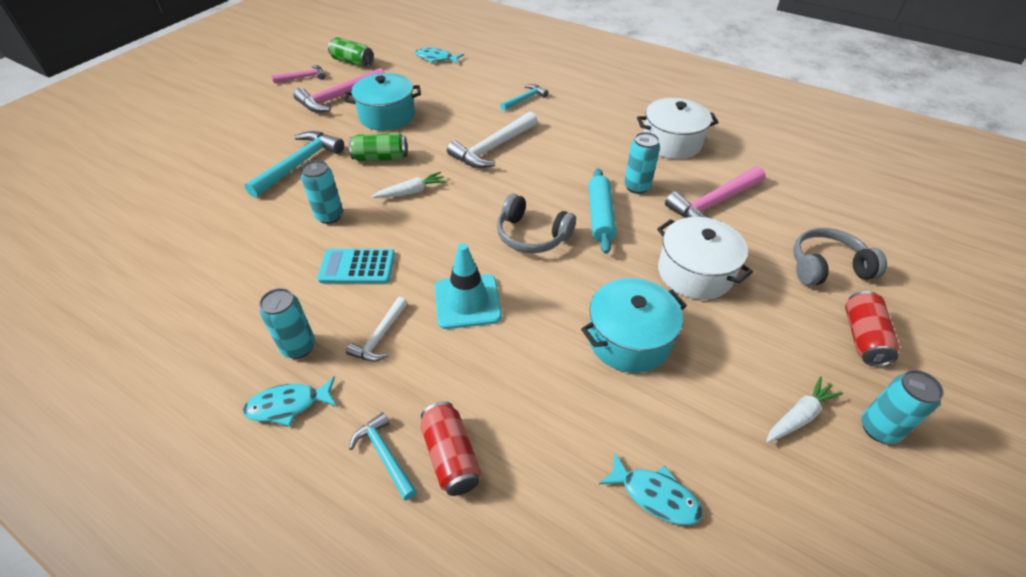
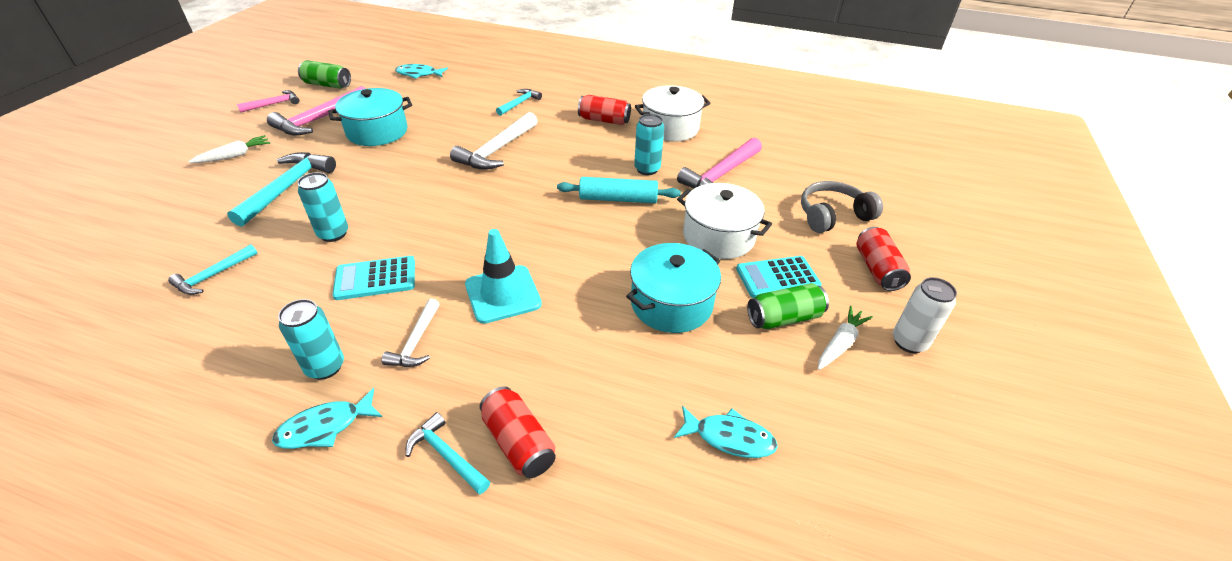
camera: 15 degrees left, 5 degrees down
green can [349,133,408,161] -> green can moved to [747,283,829,329]
white carrot [372,172,447,198] -> white carrot moved to [188,135,270,163]
grey headphones [497,194,576,253] -> none
turquoise rolling pin [588,168,616,254] -> turquoise rolling pin turned 75 degrees counterclockwise [557,177,681,203]
turquoise can [861,370,944,444] -> white can [893,277,957,353]
none -> turquoise hammer [168,244,258,295]
none -> red can [578,95,631,125]
none -> turquoise calculator [736,256,822,298]

